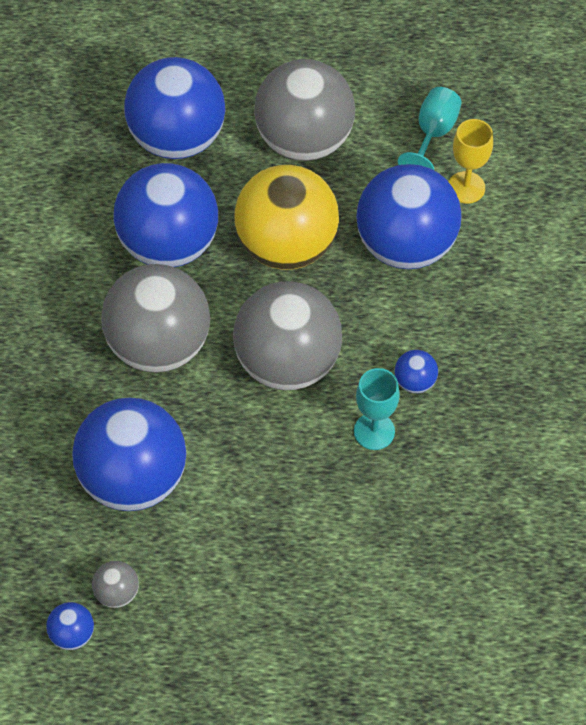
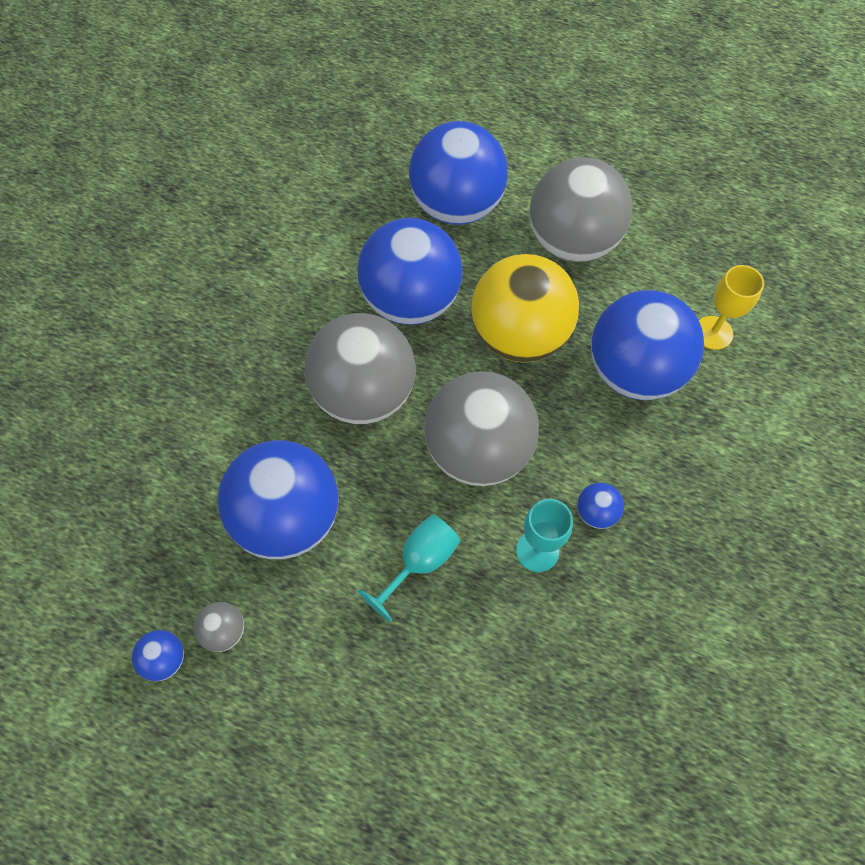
camera: 20 degrees right, 5 degrees up
turquoise goblet [398,87,462,170] -> turquoise goblet moved to [358,515,460,622]

